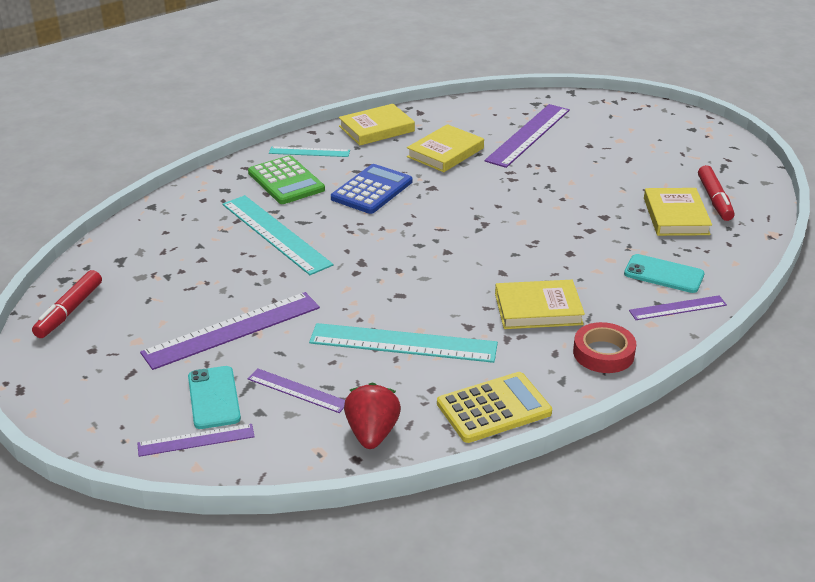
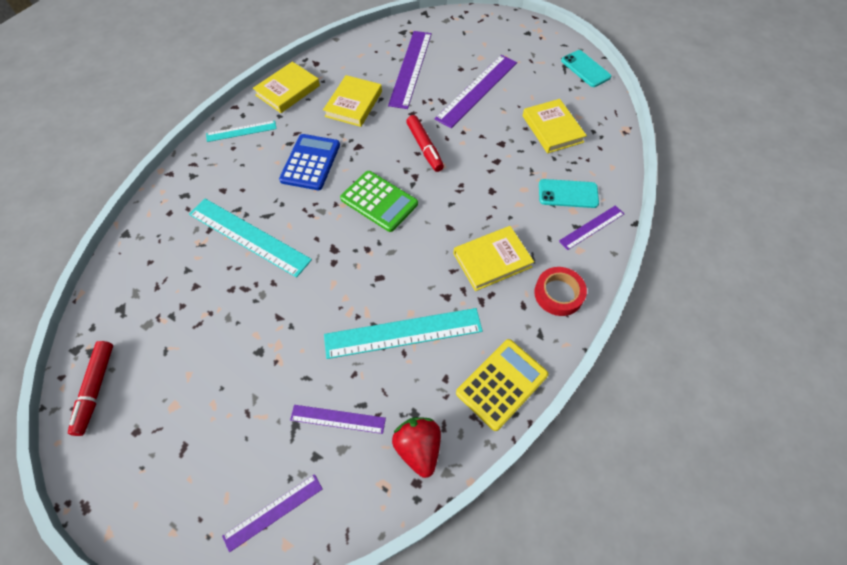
camera: 20 degrees left, 25 degrees up
purple ruler [140,292,320,370] -> purple ruler moved to [435,55,517,128]
turquoise phone [188,366,241,429] -> turquoise phone moved to [561,50,611,87]
green calculator [248,156,325,204] -> green calculator moved to [340,171,418,232]
red marker [698,165,735,221] -> red marker moved to [406,115,444,172]

